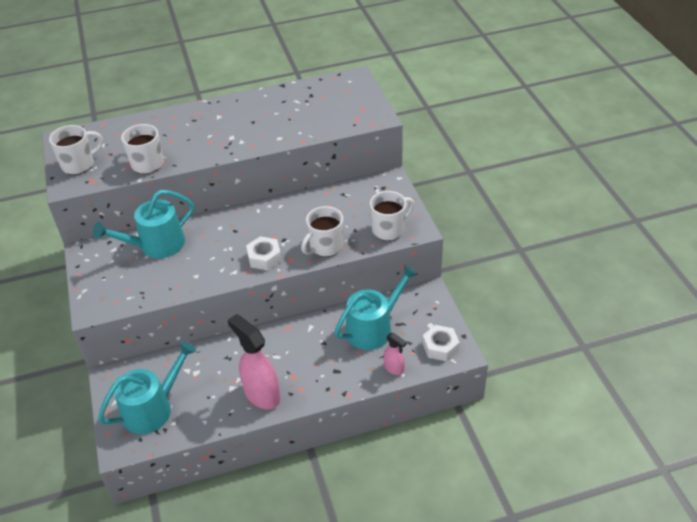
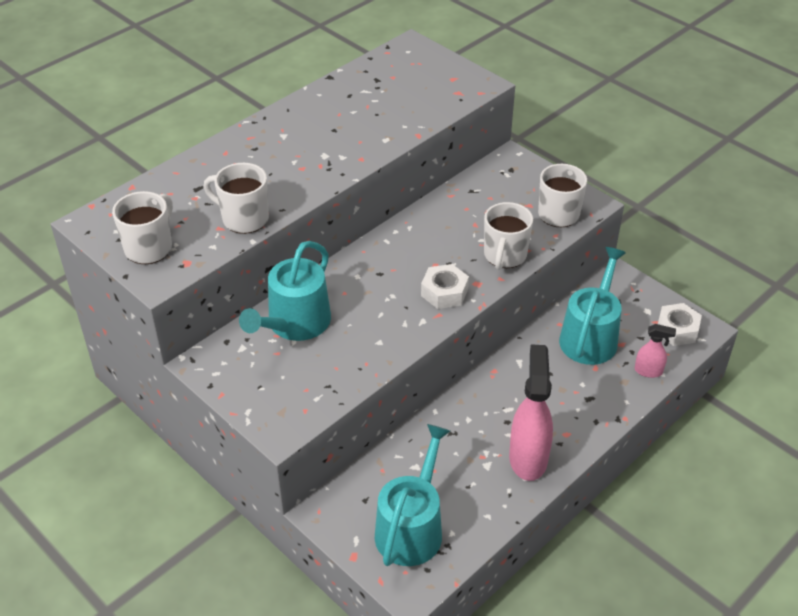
camera: 30 degrees left, 0 degrees up
pink spray bottle [227,314,280,409] -> pink spray bottle turned 75 degrees clockwise [509,344,553,481]

